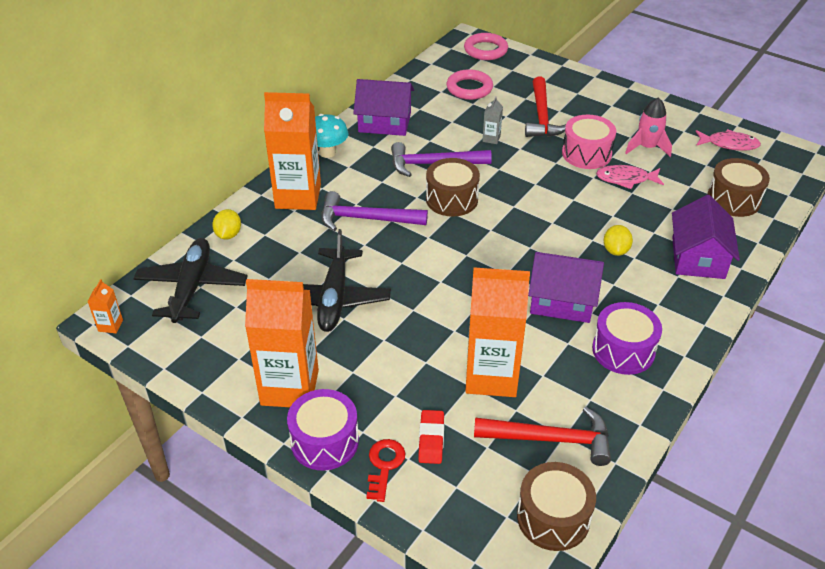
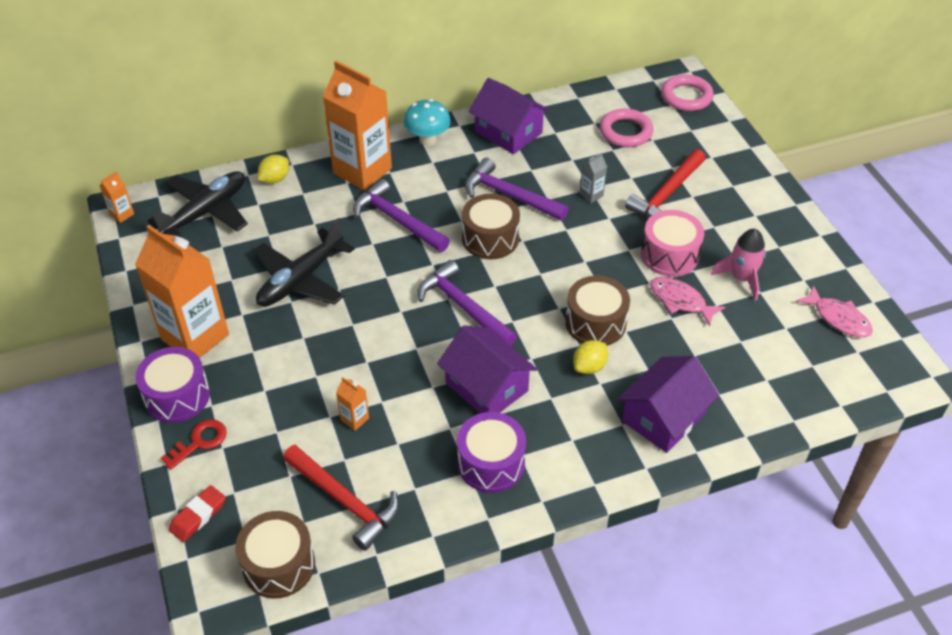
camera: 35 degrees right, 5 degrees up
red eraser [418,410,444,464] -> red eraser moved to [169,485,226,542]
orange carton [465,267,530,397] -> orange carton [336,377,369,431], size x0.40
brown drum [707,158,770,217] -> brown drum moved to [565,276,630,346]
none -> purple hammer [418,260,517,346]

